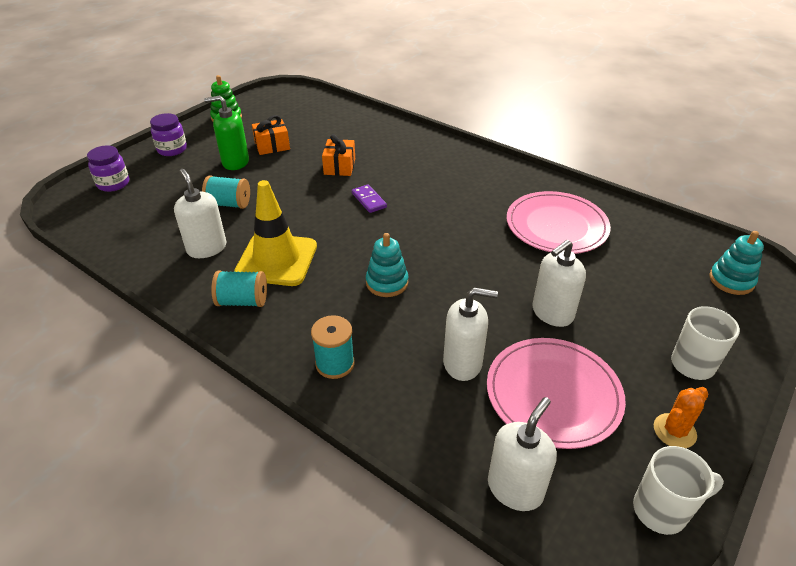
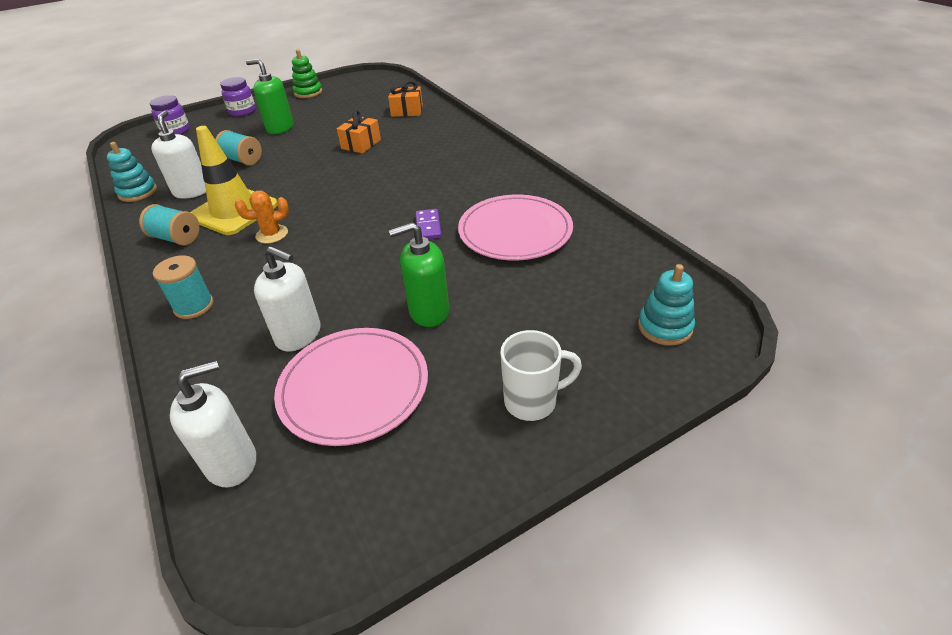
camera: 25 degrees right, 0 degrees up
orange gift [252,115,290,155] -> orange gift moved to [388,80,423,117]
purple domino [352,184,387,213] -> purple domino moved to [416,209,442,239]
turquoise stacking toy [366,233,408,297] -> turquoise stacking toy moved to [107,142,157,202]
white soap dispenser [532,240,586,327] -> green soap dispenser [389,222,449,327]
white mug [633,446,724,535] -> none
orange cactus [654,387,708,448] -> orange cactus moved to [235,191,289,243]

